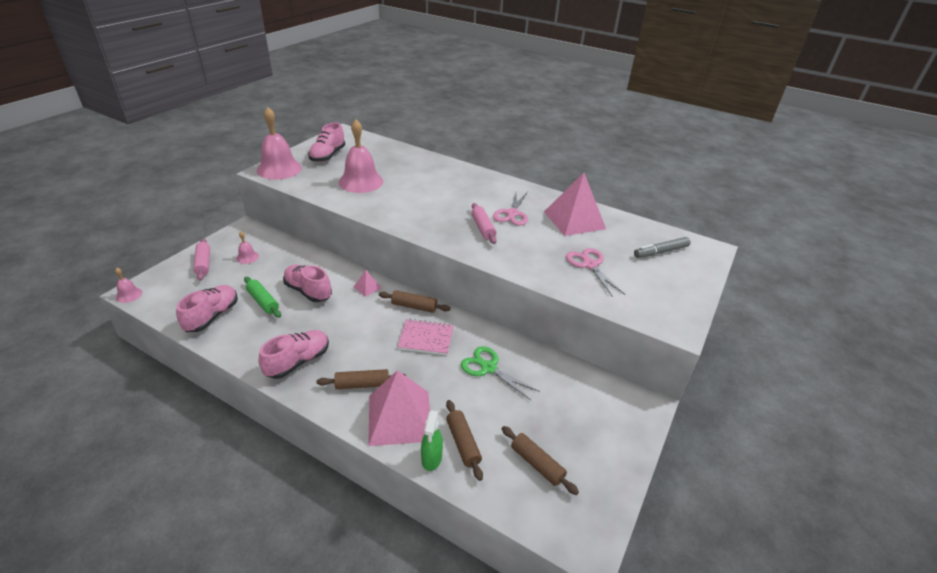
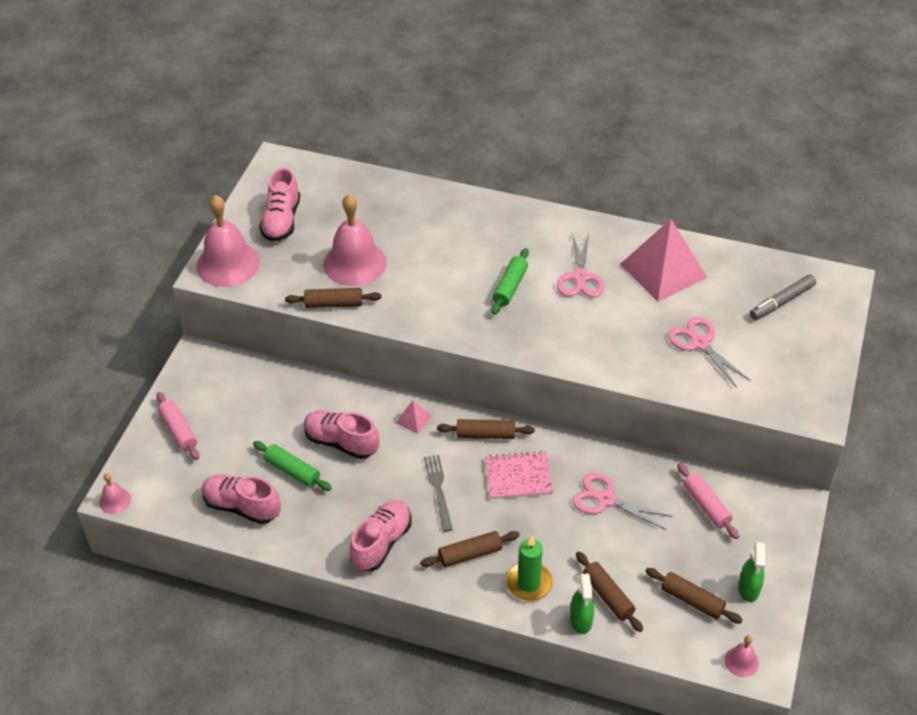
camera: 10 degrees left, 10 degrees up
pink shoe [176,285,238,332] -> pink shoe turned 75 degrees counterclockwise [202,474,281,524]
pink bell [236,231,259,264] -> pink bell moved to [724,635,759,677]
pink pyramid [368,370,430,446] -> green candle [506,536,553,601]
green scissors [461,346,540,400] -> pink scissors [572,473,673,530]
pink rolling pin [471,203,497,244] -> pink rolling pin moved to [677,463,739,539]
none -> brown rolling pin [285,288,381,308]
none -> grey fork [424,455,453,532]
none -> green rolling pin [492,248,529,315]
none -> green spray bottle [738,542,765,602]

